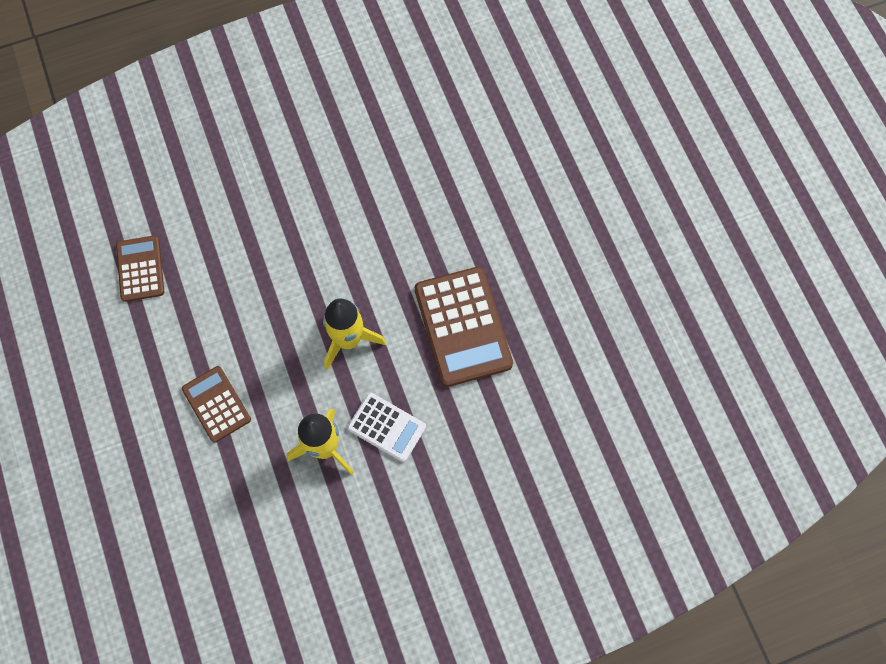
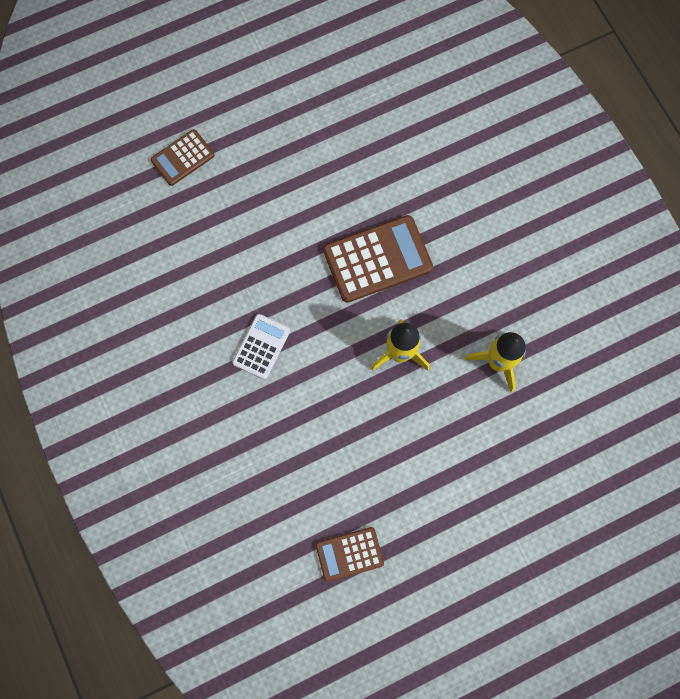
camera: 95 degrees left, 5 degrees up
brown calculator [182,366,251,443] -> brown calculator moved to [151,129,214,186]
white calculator [348,393,426,462] -> white calculator moved to [232,314,290,379]

